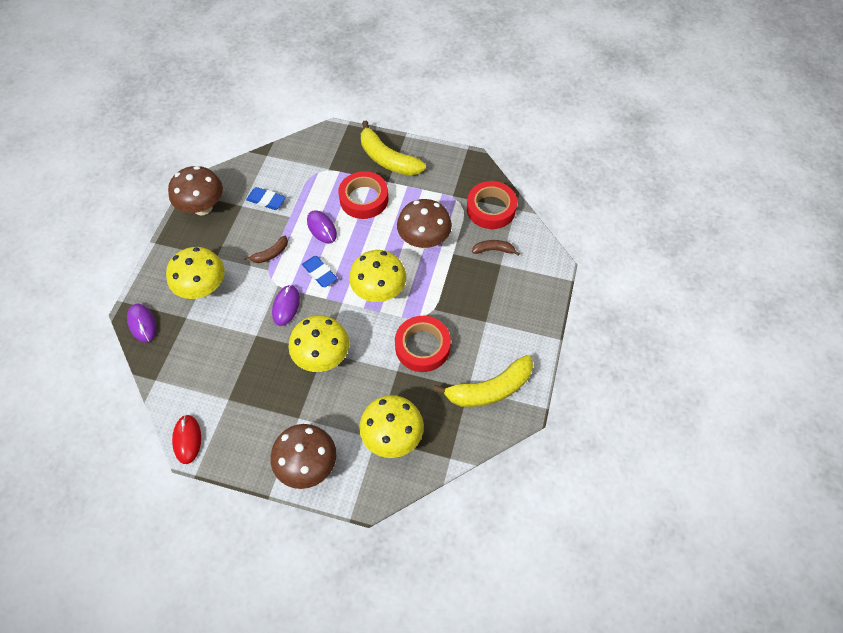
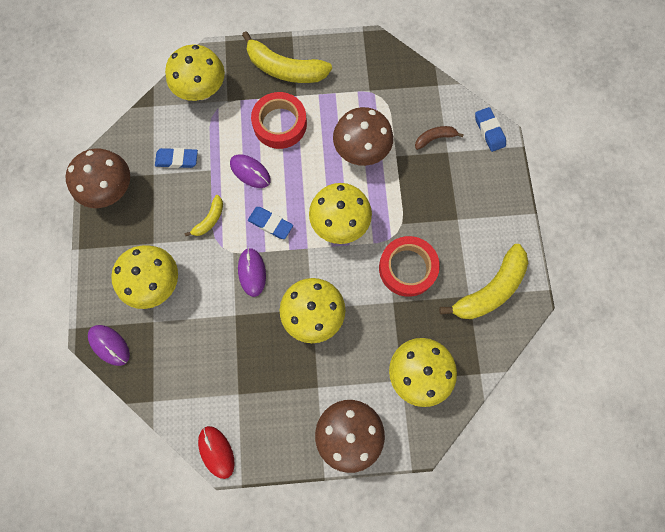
camera: 20 degrees left, 15 degrees up
brown banana [244,236,288,263] -> yellow banana [185,195,223,236]
red tape [467,181,517,229] -> none
none -> yellow mushroom [165,45,225,101]
none -> blue eraser [475,107,506,152]

